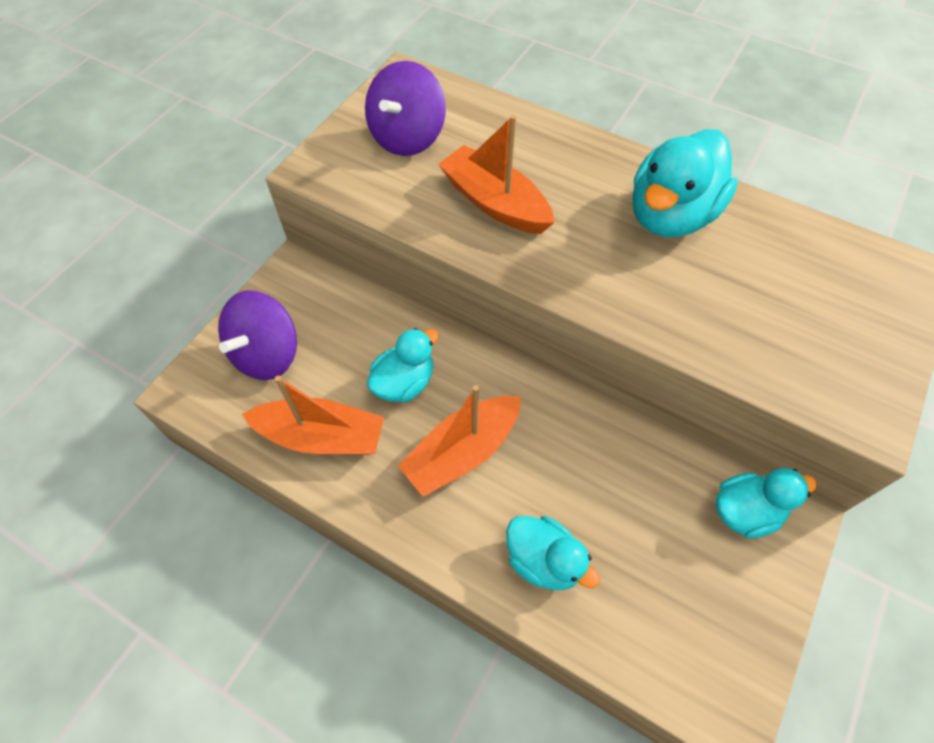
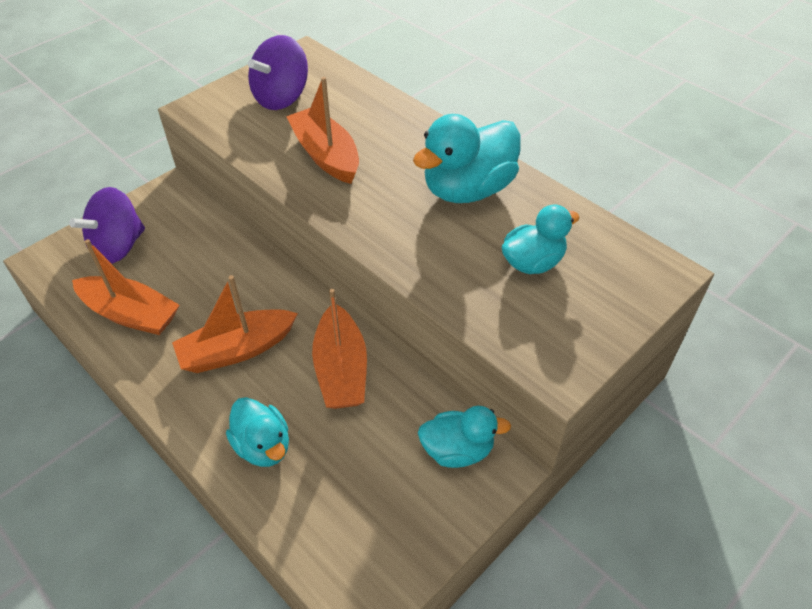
camera: 15 degrees right, 10 degrees down
turquoise duck [367,328,439,403] -> turquoise duck moved to [502,205,580,274]
none -> orange boat [312,289,367,409]

